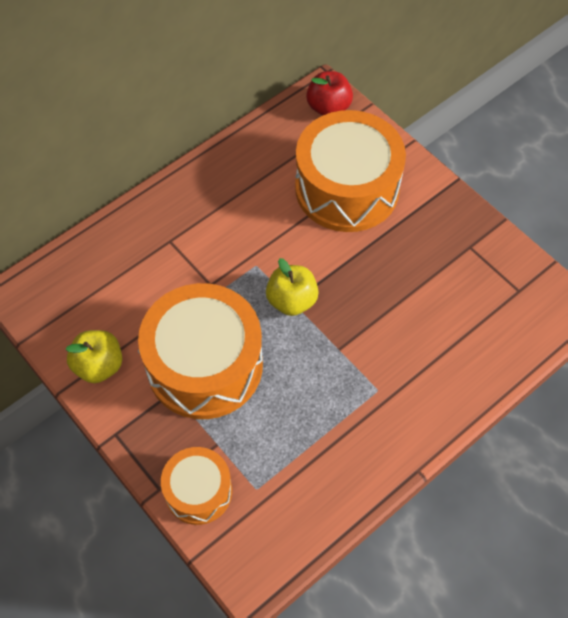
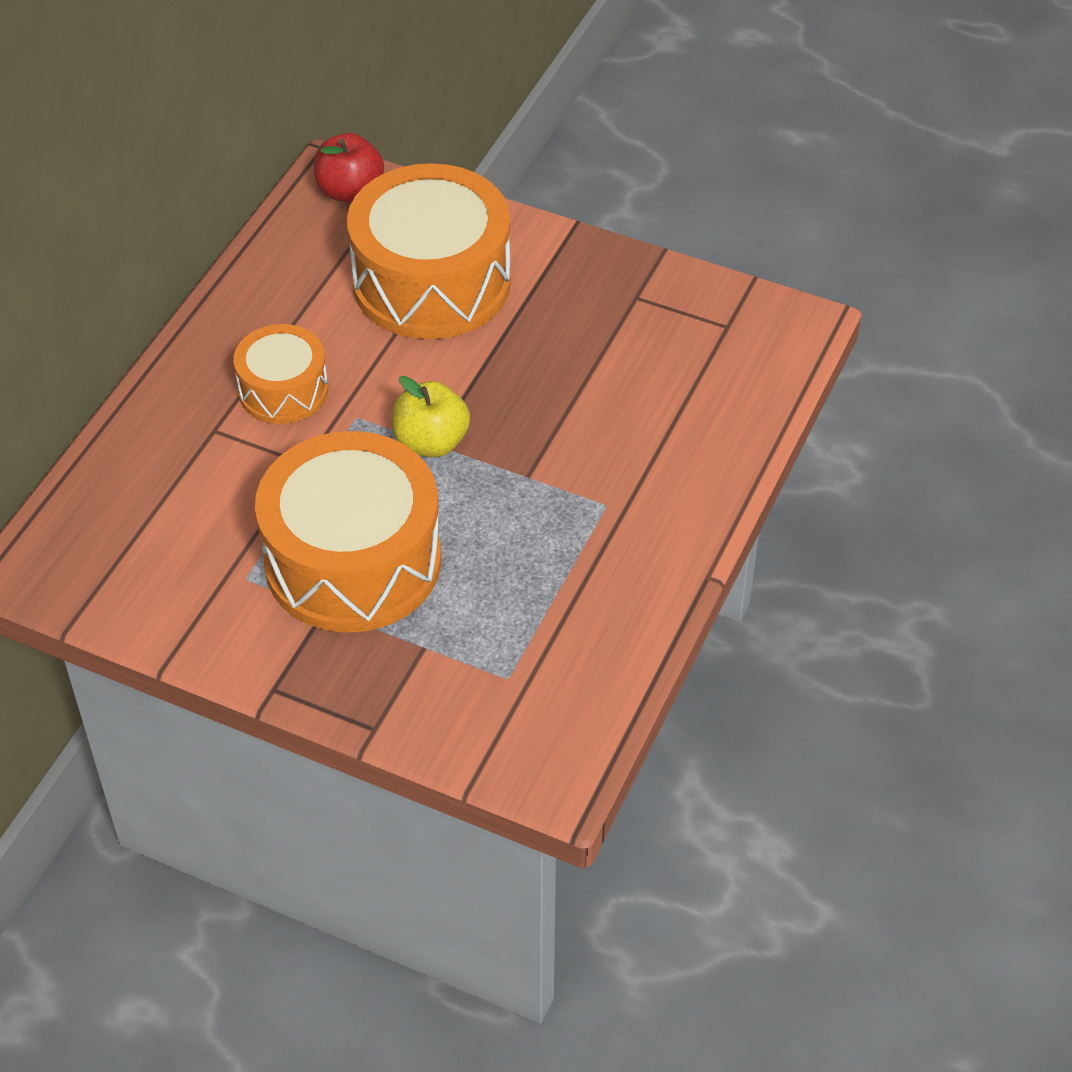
camera: 25 degrees left, 10 degrees down
yellow apple [65,330,122,383] -> none
orange drum [161,447,232,525] -> orange drum moved to [233,324,328,424]

